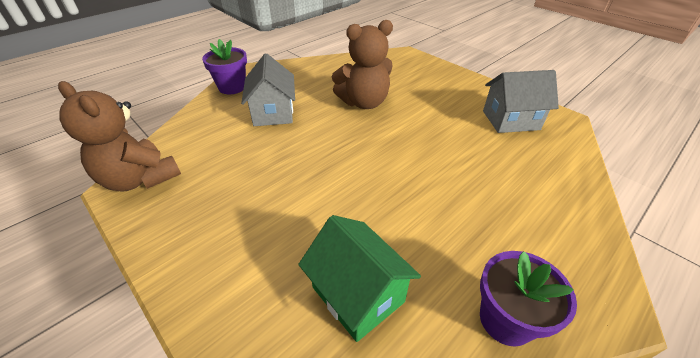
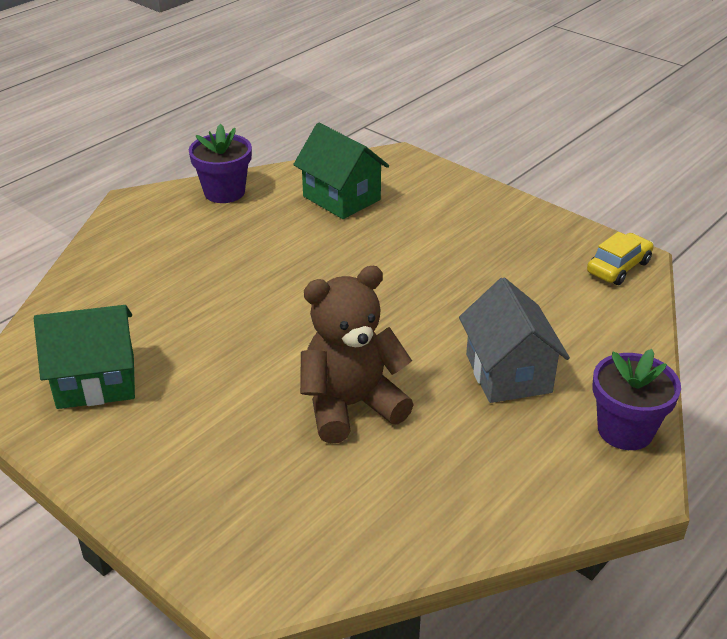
camera: 175 degrees right, 5 degrees down
brown teddy bear [58,81,181,192] -> yellow car [587,232,654,285]
grey house [483,70,559,133] -> green house [34,305,135,409]

